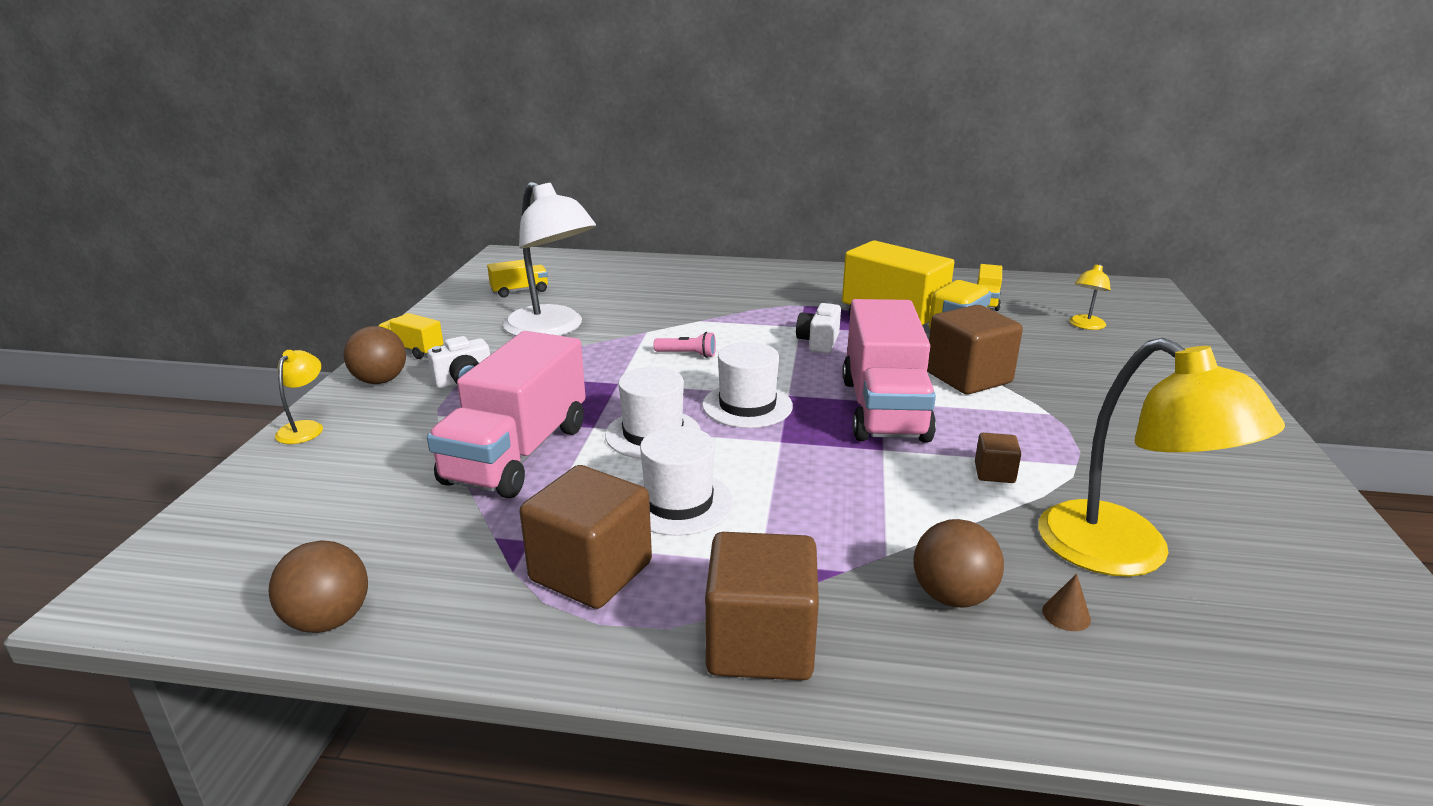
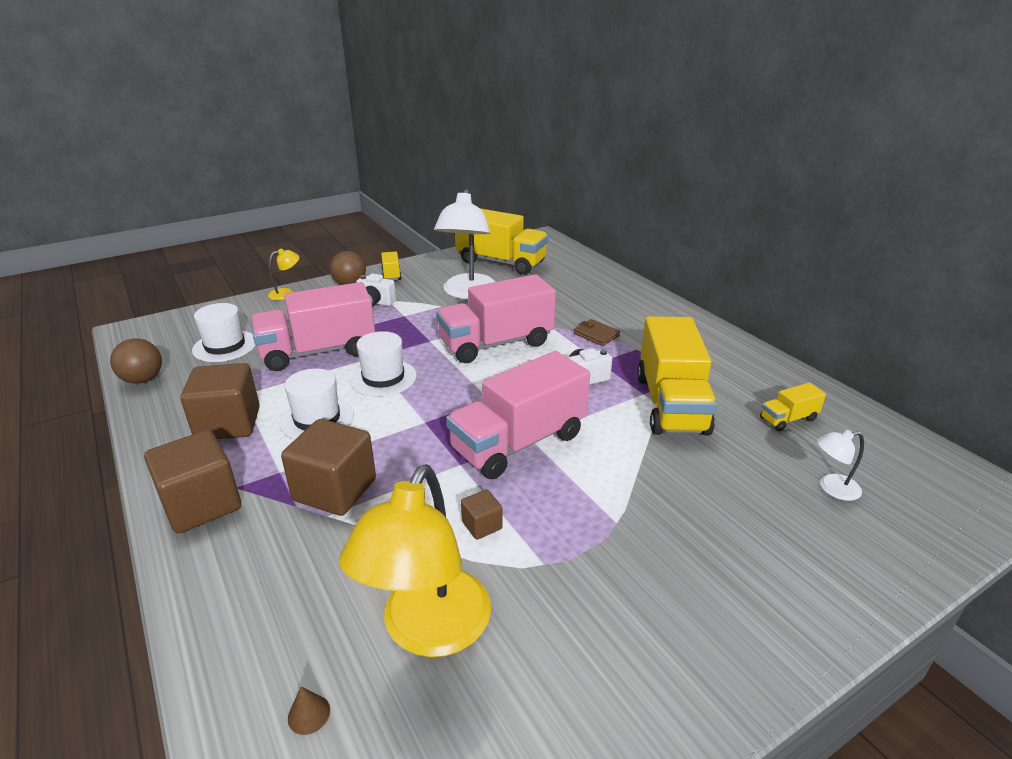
camera: 50 degrees right, 5 degrees up
yellow truck [487,260,548,297] -> yellow truck [455,208,548,275], size x2.24
pink flashlight [654,332,716,358] -> pink truck [436,274,556,363]
white hat [702,342,793,428] -> white hat moved to [192,303,256,362]
brown ball [913,519,1004,607] -> none
brown cube [927,305,1023,394] -> brown cube moved to [281,419,376,516]
brown cone [1042,573,1091,631] -> brown cone moved to [288,687,330,735]
yellow lamp [1069,263,1111,330] -> white lamp [817,430,864,501]
none -> brown wallet [574,319,620,346]

